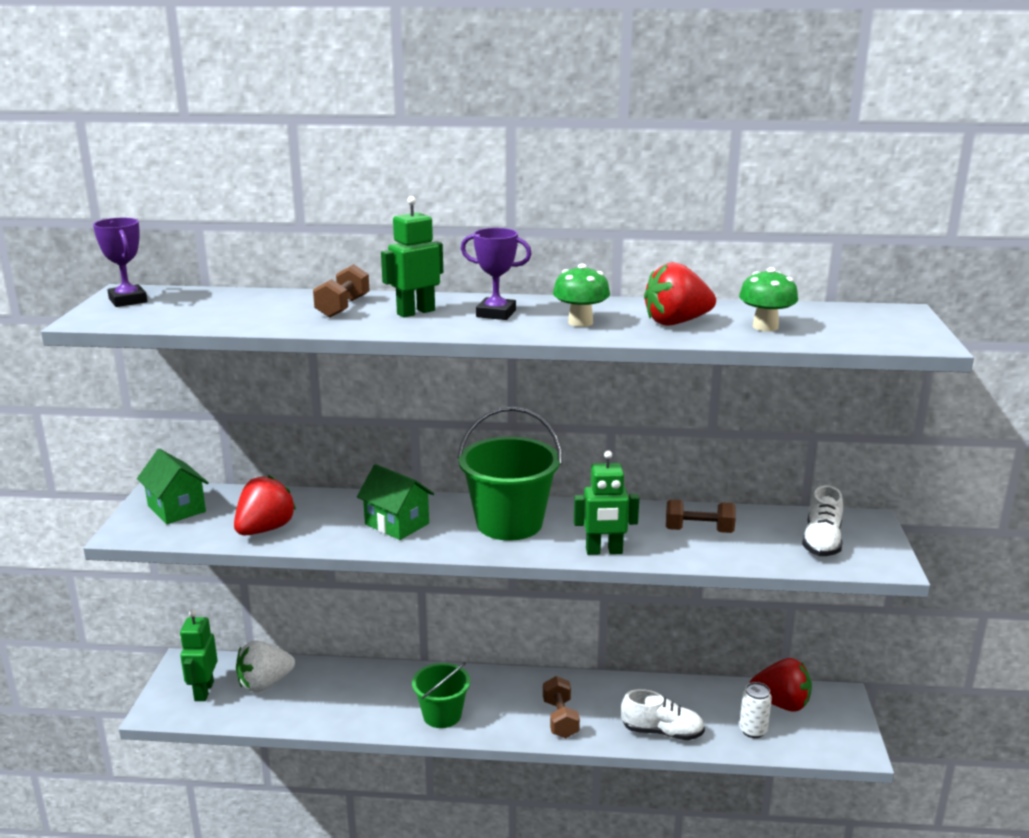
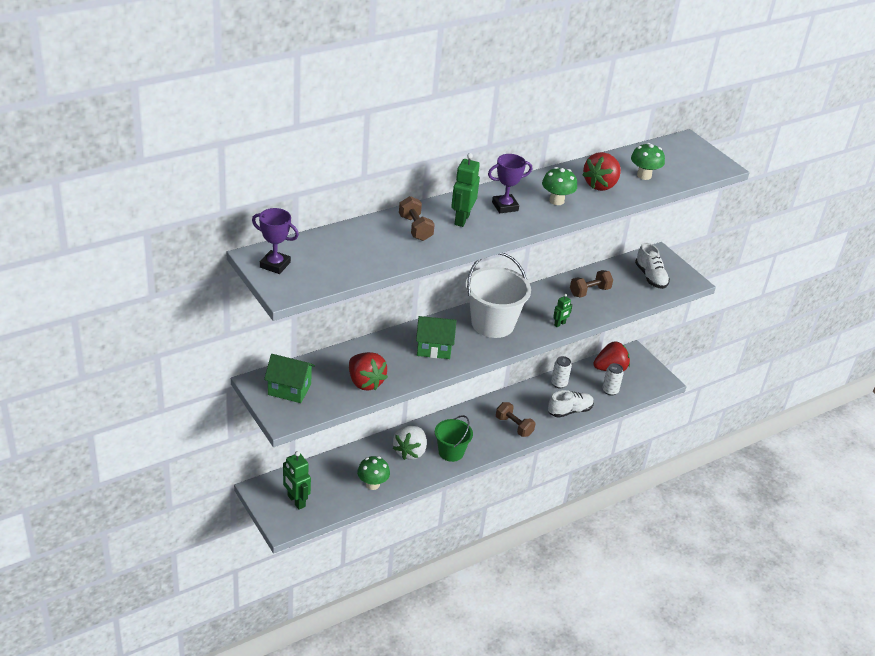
camera: 40 degrees left, 15 degrees up
red strawberry [234,475,296,536] -> red strawberry turned 150 degrees clockwise [349,352,388,391]
white strawberry [236,640,295,692] -> white strawberry moved to [393,426,427,460]
green bucket [457,407,562,541] -> white bucket [465,253,531,338]
green robot [574,450,639,555] -> green robot [553,294,572,327], size x0.56
none -> green mushroom [357,456,390,490]
none -> white can [551,356,572,389]

